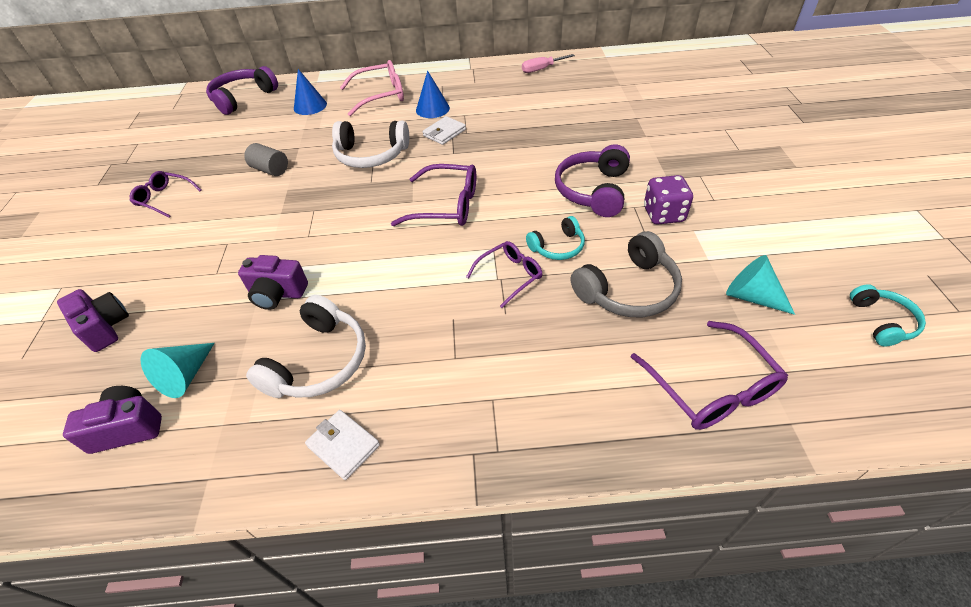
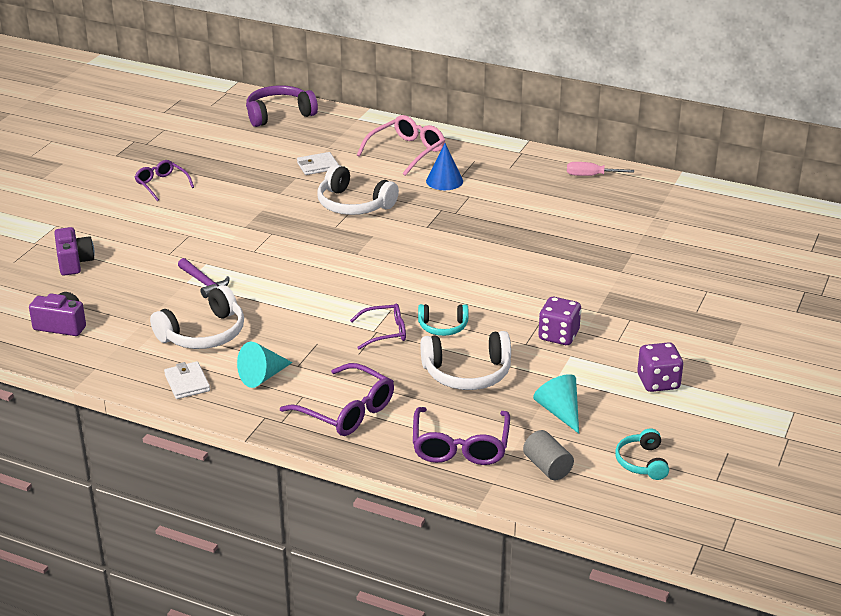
camera: 25 degrees right, 15 degrees down
turquoise cone [141,343,215,398] -> turquoise cone moved to [237,342,293,388]
purple camera [238,255,308,310] -> purple hammer [178,258,229,298]
grey cylinder [244,143,288,176] -> grey cylinder moved to [523,430,574,480]
blue cone [294,69,327,115] -> none
pink glasses [340,60,404,116] -> pink glasses turned 60 degrees counterclockwise [357,115,445,176]
purple glasses [391,164,476,226] -> purple glasses moved to [280,363,394,436]
white wallet [423,116,466,145] -> white wallet moved to [297,152,339,175]
purple headphones [555,144,630,217] -> none
grey headphones [571,231,682,317] -> white headphones [421,331,511,390]
turquoise headphones [850,284,926,346] -> turquoise headphones turned 150 degrees clockwise [615,428,669,480]
none -> purple dice [637,342,683,392]

